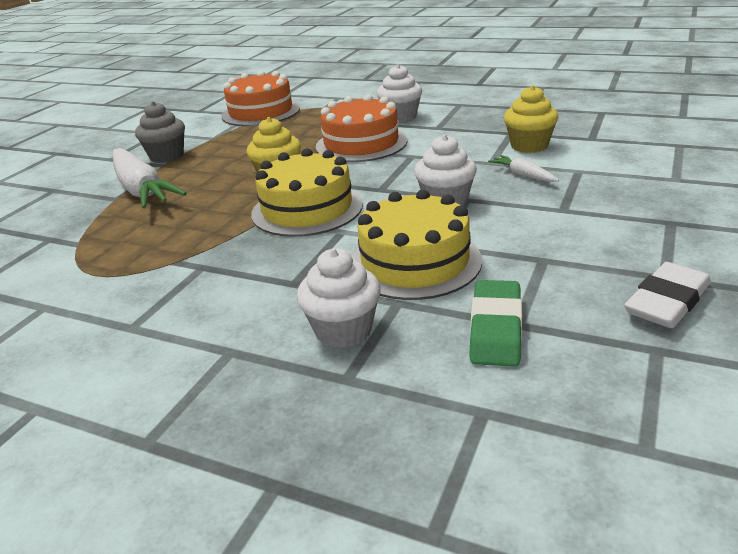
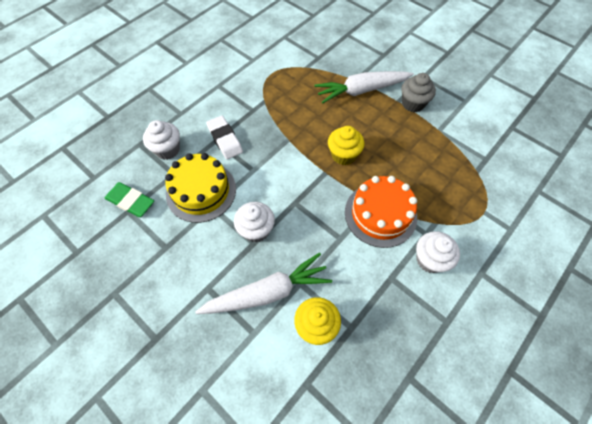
camera: 105 degrees right, 30 degrees up
orange cake [222,70,300,126] -> none
yellow cake [251,148,363,237] -> none
white carrot [488,155,559,182] -> white carrot [195,253,332,314], size x2.20
white eraser [625,262,711,328] -> white eraser moved to [206,115,243,160]

